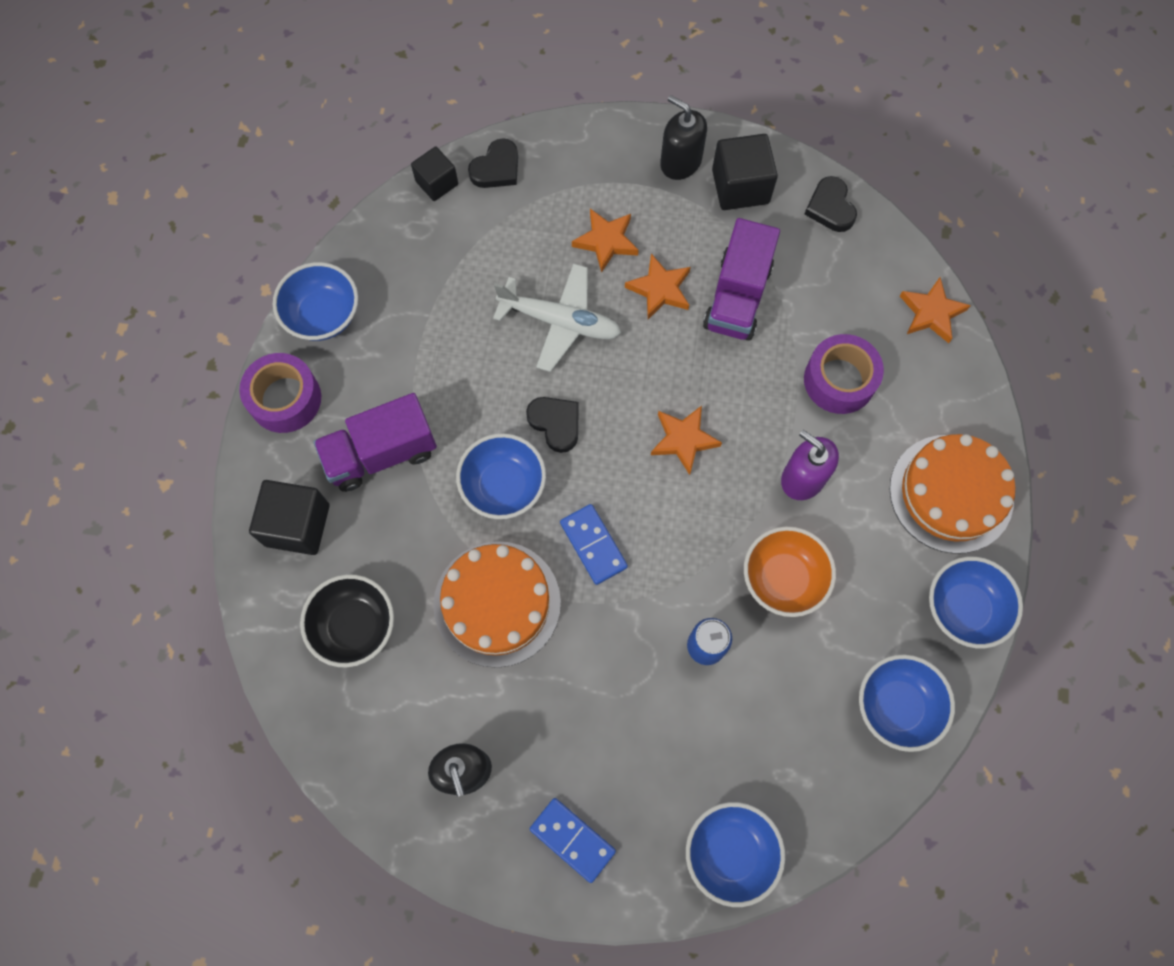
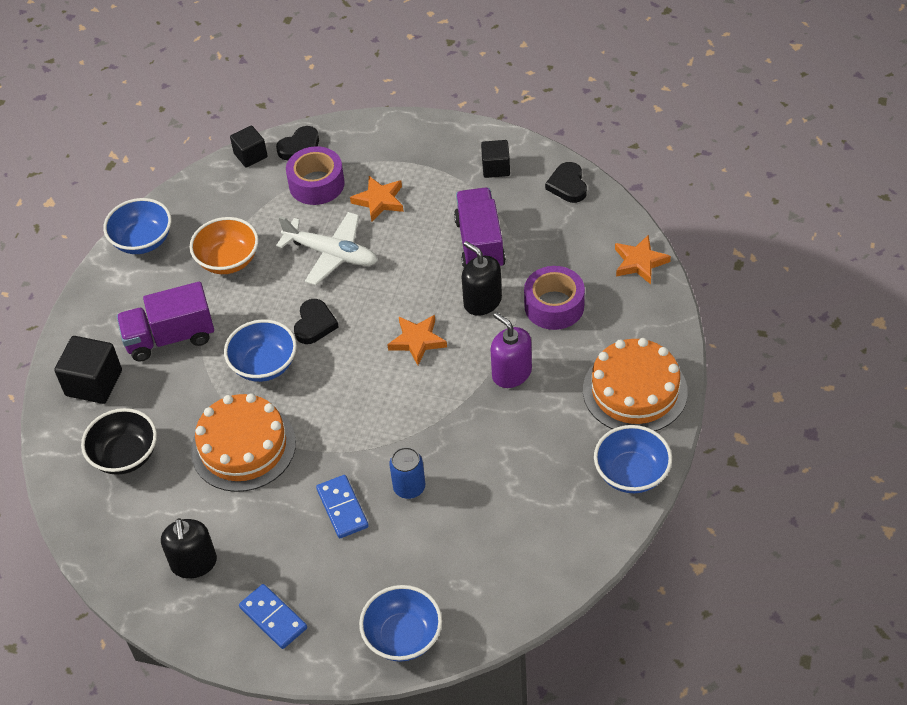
camera: 10 degrees right, 20 degrees down
purple tape [239,353,321,433] -> purple tape moved to [286,146,345,205]
black heart [526,397,579,453] -> black heart turned 45 degrees clockwise [294,299,339,344]
blue domino [560,504,628,585] -> blue domino moved to [316,475,369,538]
orange star [625,254,691,319] -> none
black soap dispenser [660,95,707,180] -> black soap dispenser moved to [462,241,502,316]
purple truck [703,218,780,341] -> purple truck turned 150 degrees clockwise [454,188,506,267]
black cube [712,134,778,210] -> black cube [481,140,510,178], size x0.64
orange bowl [744,526,836,617] -> orange bowl moved to [189,217,259,274]
blue bowl [859,654,955,752] -> none

